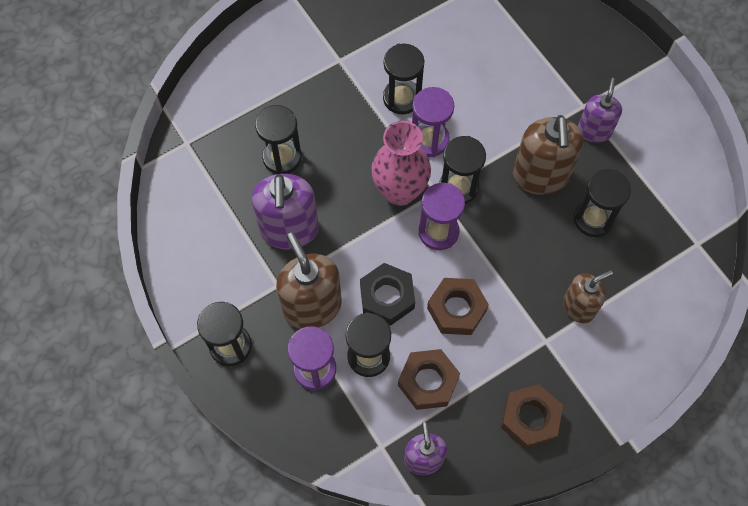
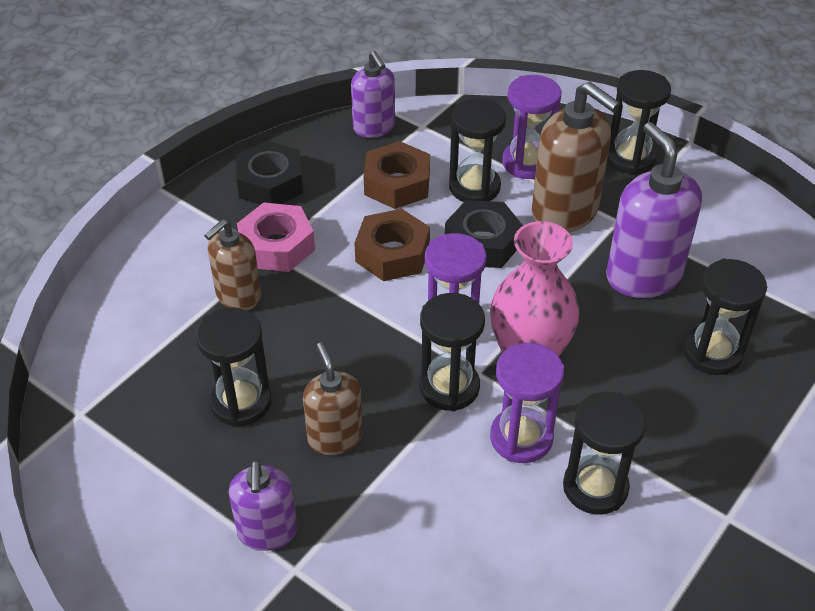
camera: 160 degrees right, 20 degrees down
brown nut [501,384,563,449] -> black nut [236,141,303,205]
brown soap dispenser [513,115,584,195] -> brown soap dispenser [303,342,363,455], size x0.62
none -> pink nut [237,202,315,272]

